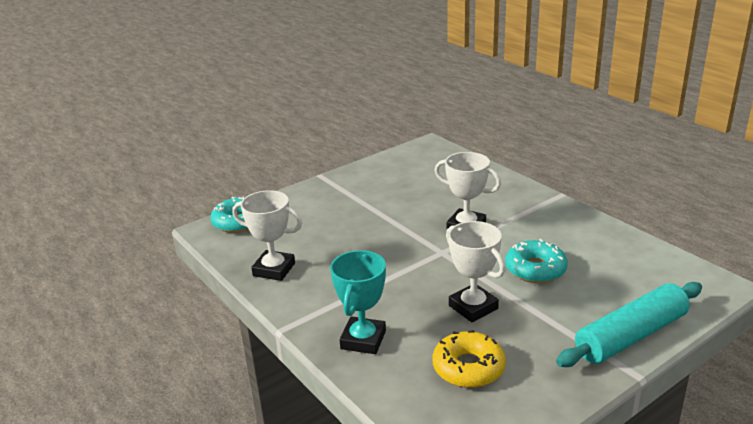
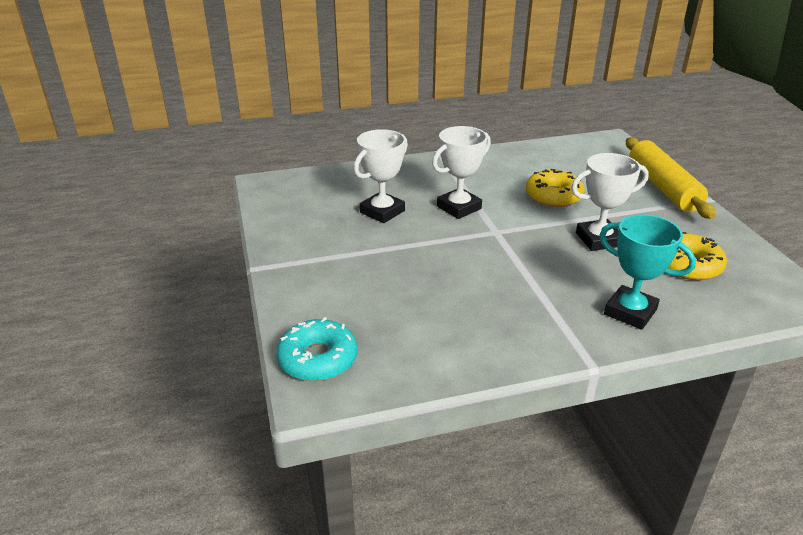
camera: 70 degrees left, 5 degrees up
white trophy [232,190,302,281] -> white trophy moved to [354,129,408,223]
turquoise donut [505,239,568,283] -> yellow donut [526,169,584,207]
turquoise rolling pin [556,282,702,367] -> yellow rolling pin [626,137,716,219]

